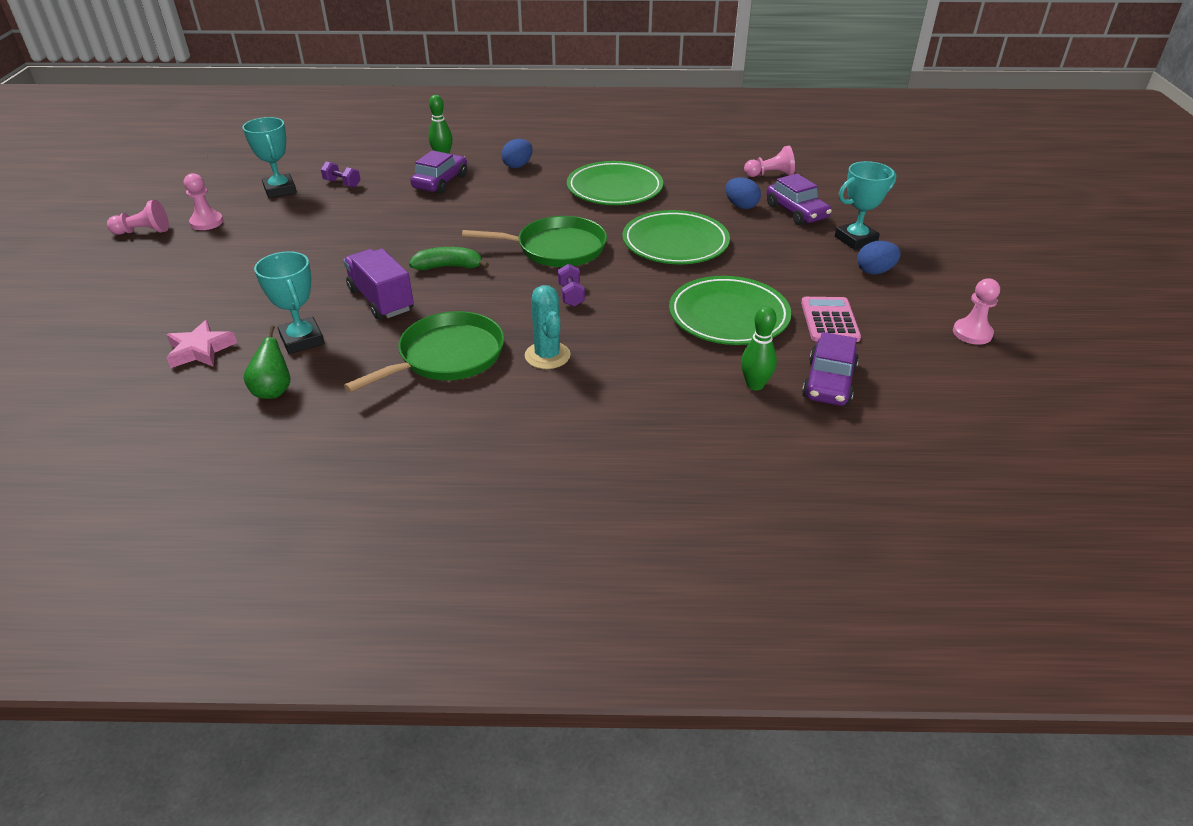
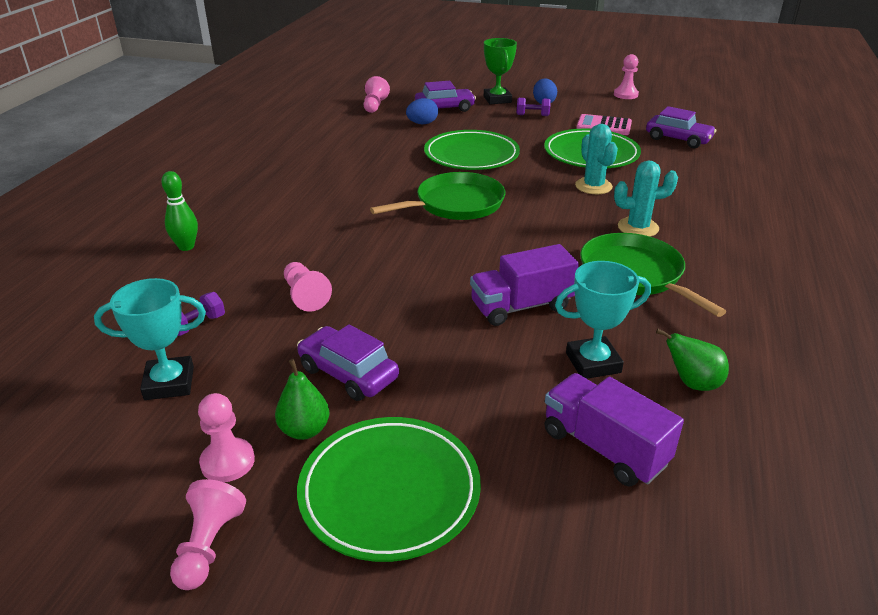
camera: 75 degrees left, 5 degrees down
pink star [167,320,237,368] -> purple truck [544,373,684,486]
green banana [409,247,489,270] -> none
purple car [410,150,467,194] -> purple car moved to [297,324,399,401]
green pan [462,216,607,267] -> green pan turned 45 degrees clockwise [370,172,505,220]
blue egg [501,139,533,168] -> none
purple dumbbell [558,264,585,306] -> purple dumbbell moved to [516,98,551,116]
green plate [567,161,663,205] -> green plate moved to [297,417,481,562]
green bowling pin [741,306,777,390] -> none
turquoise trophy [835,161,897,250] -> green trophy [484,38,517,104]
none -> green pear [275,359,330,440]
none -> pink pawn [284,262,332,312]
none -> turquoise cactus [575,124,618,194]

